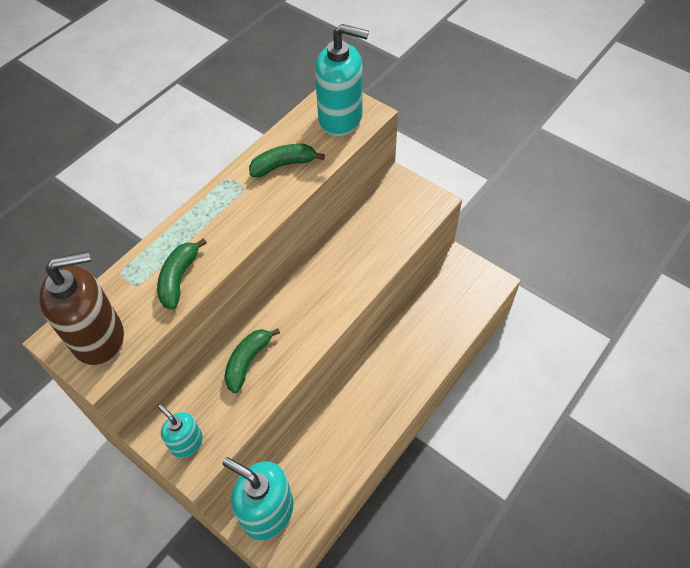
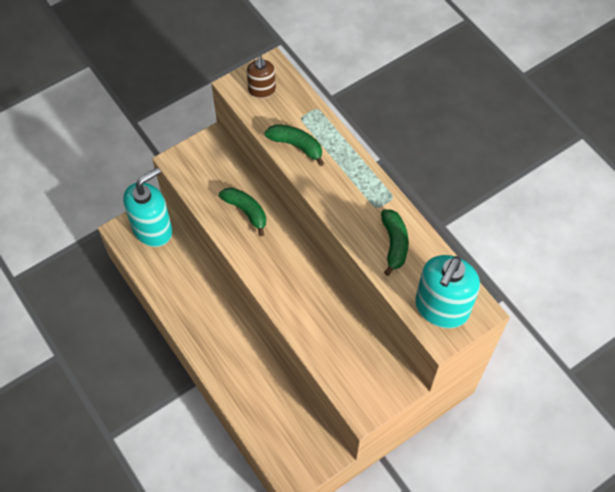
camera: 105 degrees right, 5 degrees up
brown soap dispenser [39,251,124,366] -> brown soap dispenser [247,56,276,98], size x0.55
turquoise soap dispenser [158,404,203,458] -> none

